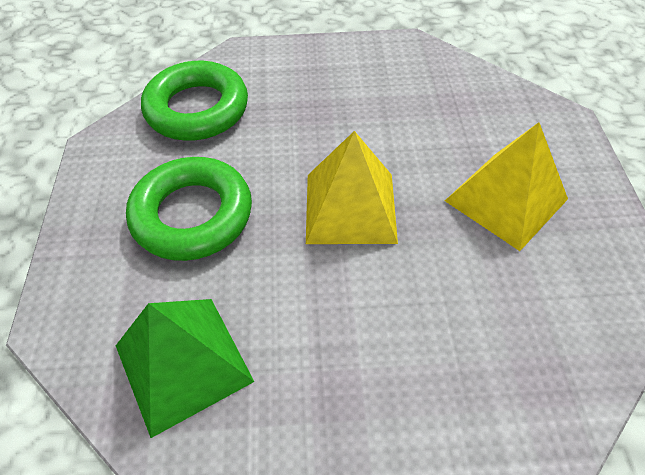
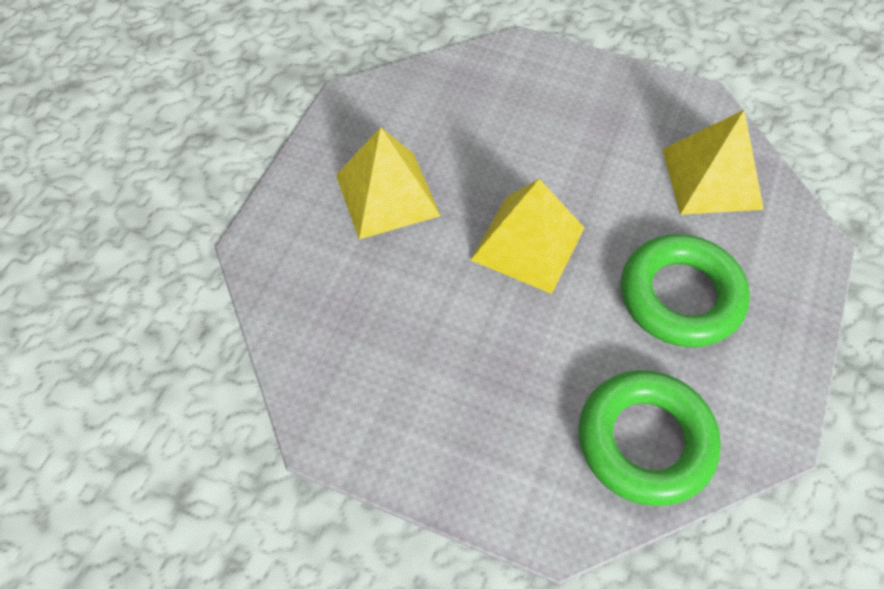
camera: 155 degrees left, 5 degrees up
green pyramid [116,299,254,438] -> yellow pyramid [662,110,764,215]

